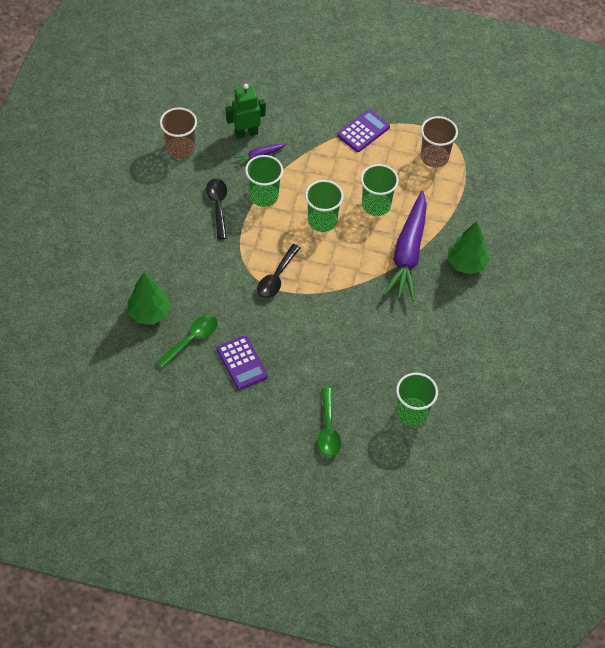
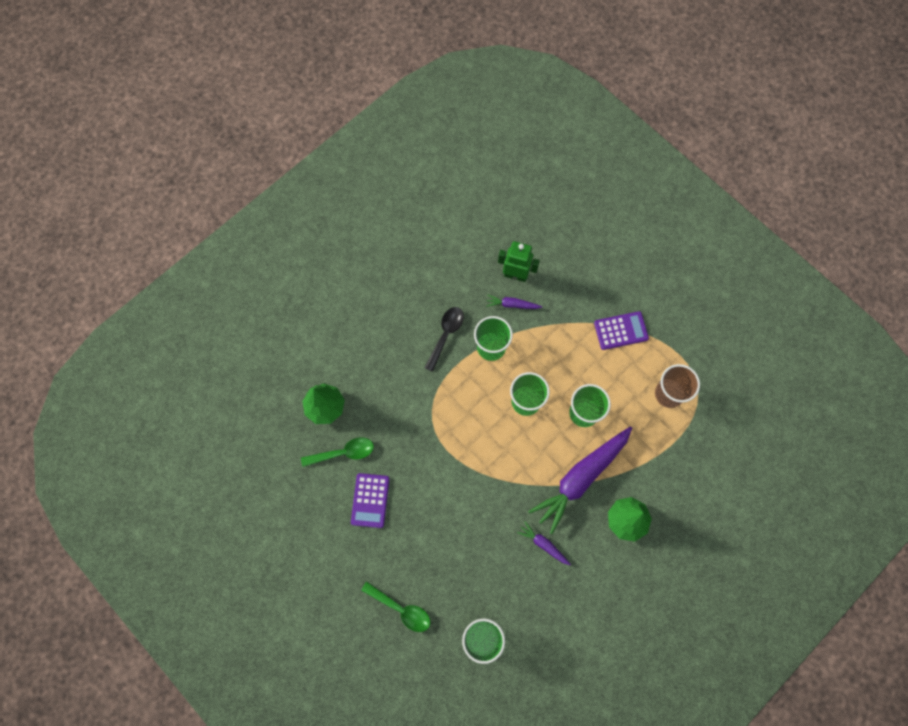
camera: 35 degrees right, 15 degrees up
brown cup [160,108,197,159] -> none
black spoon [257,244,301,299] -> none
green spoon [318,388,341,458] -> green spoon turned 90 degrees counterclockwise [361,581,431,632]
none -> purple carrot [517,521,571,565]

